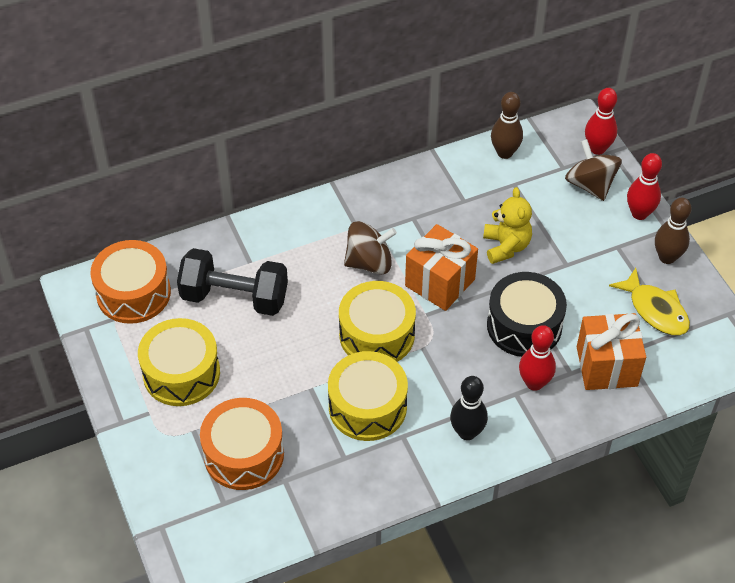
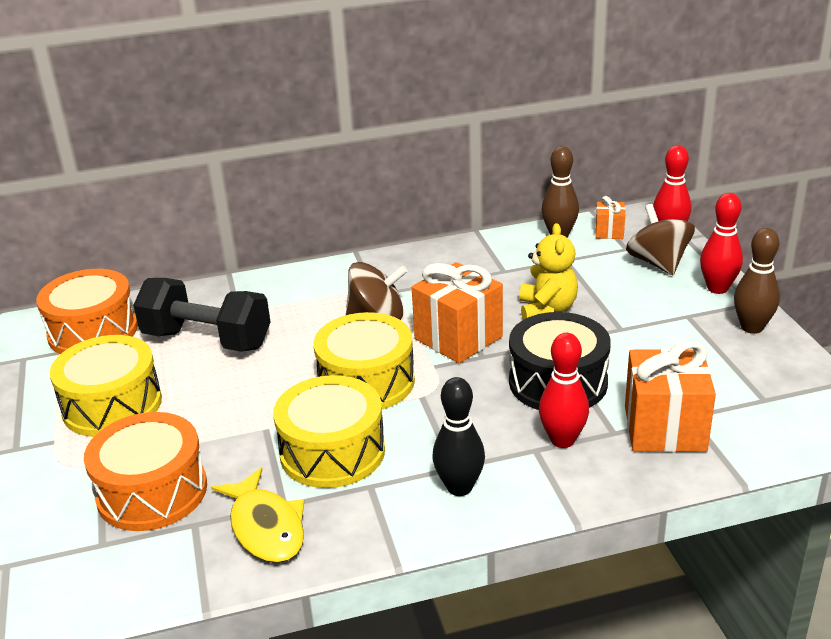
camera: 10 degrees right, 20 degrees down
yellow fish [609,268,690,336] -> yellow fish moved to [211,467,304,563]
none -> orange gift [595,196,625,239]

